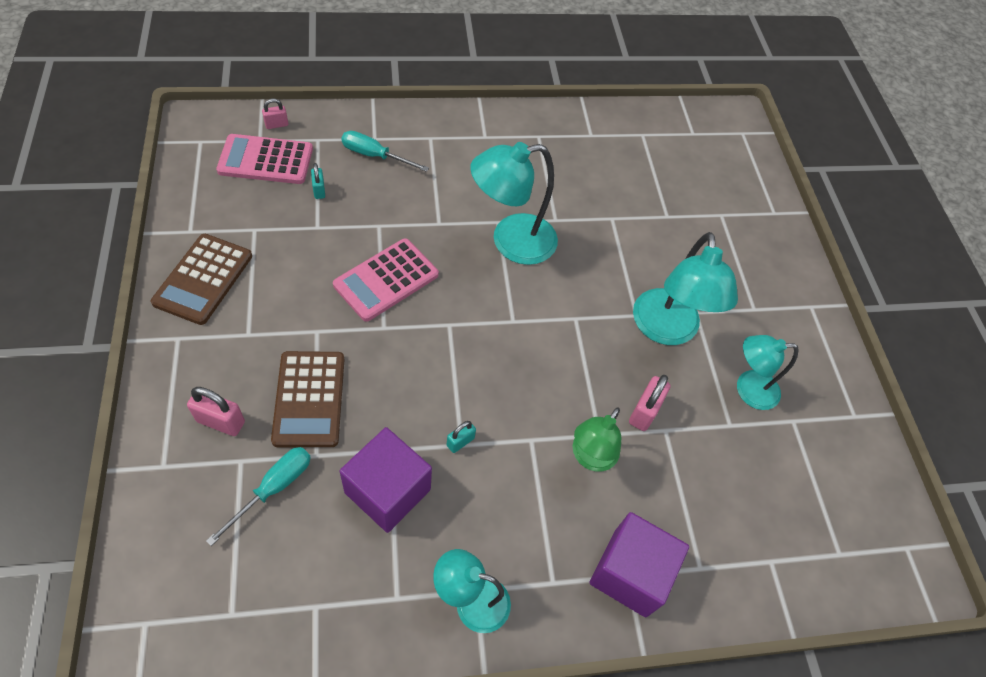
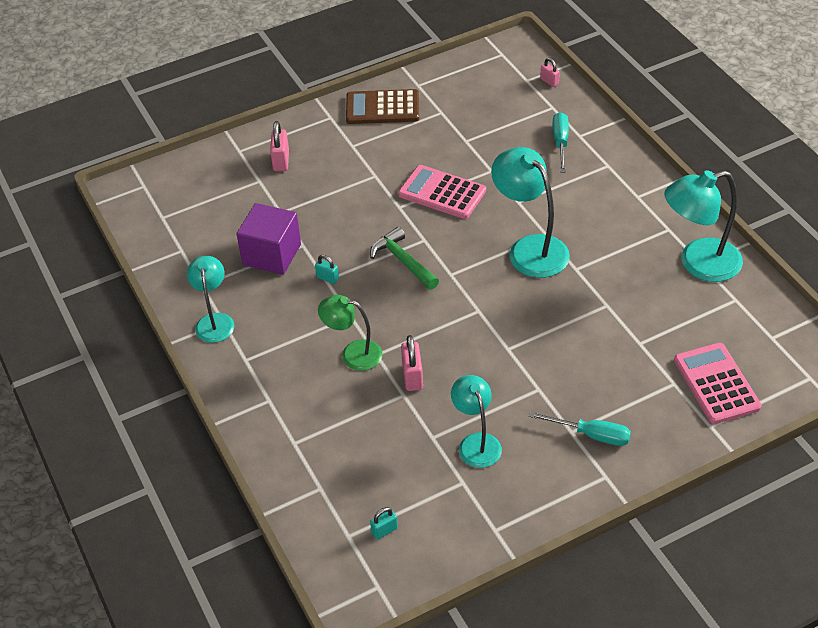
camera: 80 degrees right, 10 degrees down
turquoise screwdriver [206,447,311,546] -> turquoise screwdriver moved to [529,412,631,446]
pink calculator [216,134,313,184] -> pink calculator moved to [674,343,761,424]
brown calculator [271,351,344,447] -> none
turquoise padlock [311,163,325,199] -> turquoise padlock moved to [370,507,398,539]
purple cube [589,512,689,617] -> none
pink padlock [629,375,671,431] -> pink padlock turned 75 degrees clockwise [401,335,423,391]
turquoise lamp [633,232,738,345] -> turquoise lamp moved to [664,170,743,282]
none -> green hammer [370,227,439,290]

